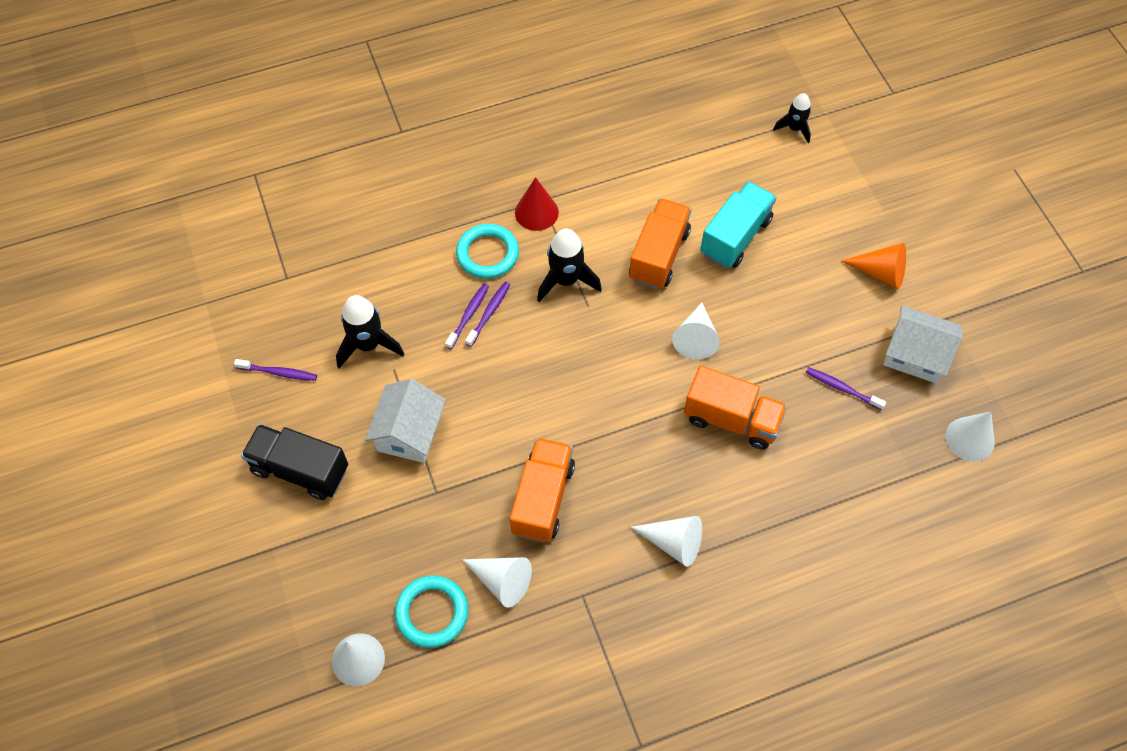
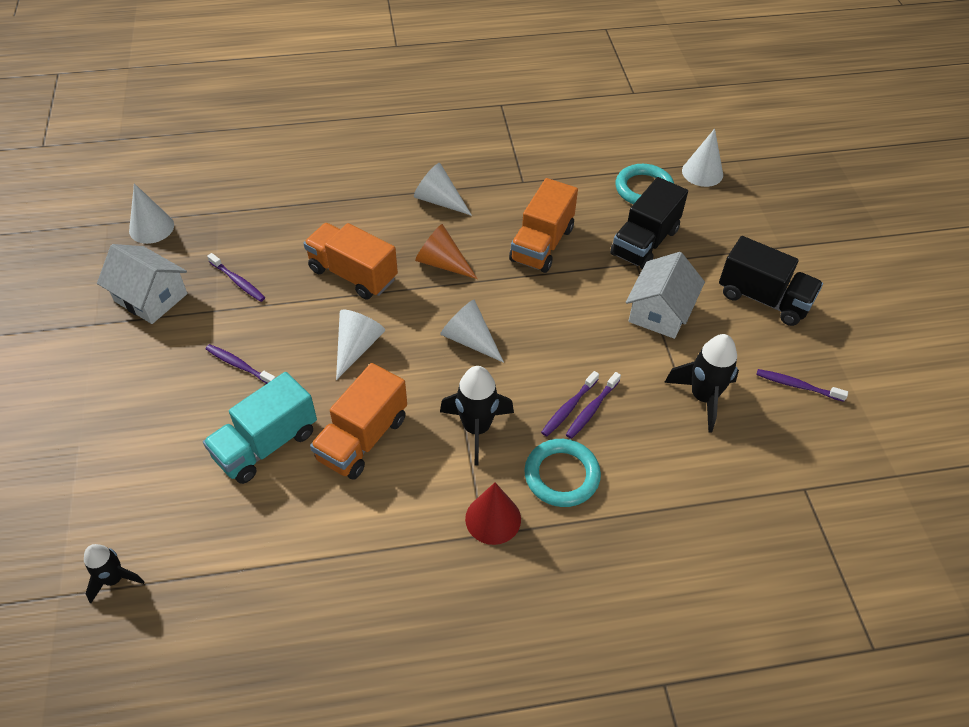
camera: 170 degrees left, 10 degrees down
white cone [462,557,532,608] -> white cone moved to [440,300,504,363]
orange cone [841,243,906,289] -> orange cone moved to [415,224,478,279]
none -> purple toothbrush [206,344,276,384]
none -> black truck [610,177,688,269]

